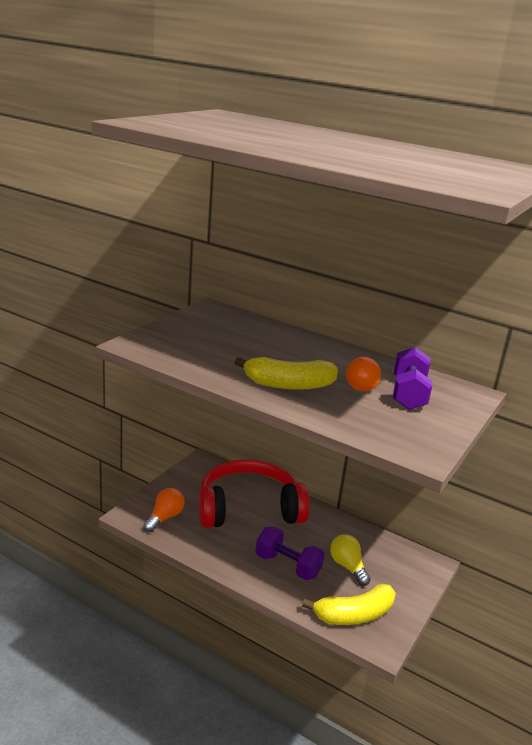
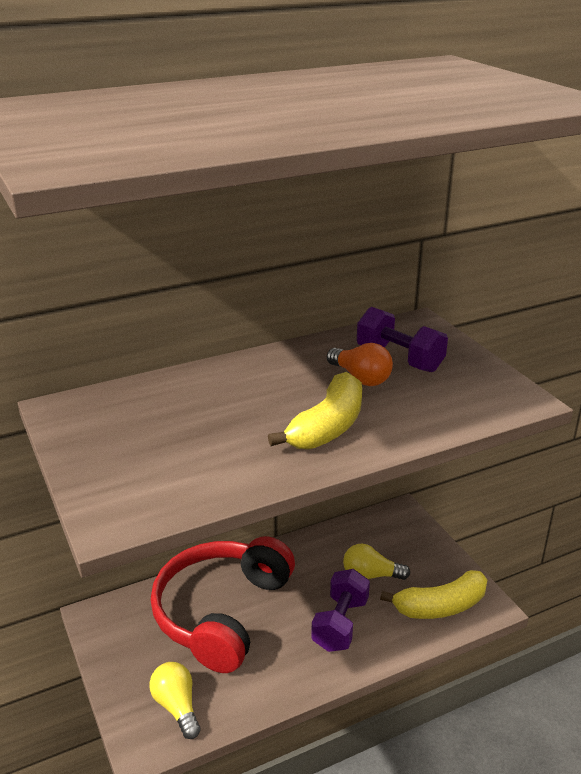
camera: 55 degrees left, 5 degrees up
orange light bulb [144,488,184,532] -> yellow light bulb [149,662,201,739]
purple dumbbell [255,526,325,580] -> purple dumbbell turned 45 degrees counterclockwise [311,569,370,652]
yellow banana [302,584,396,625] -> yellow banana turned 60 degrees clockwise [380,570,487,619]

